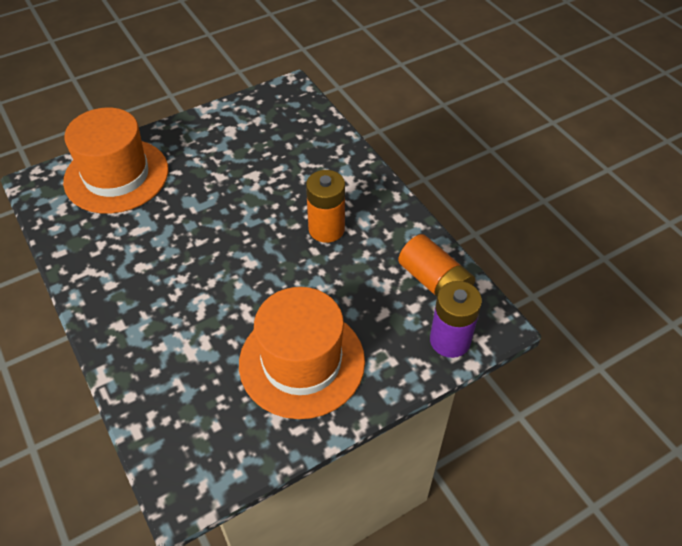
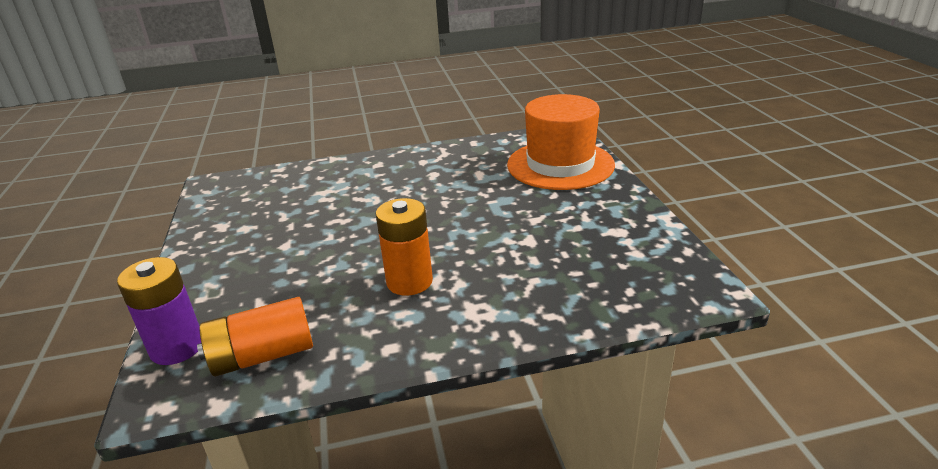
camera: 110 degrees right, 20 degrees down
orange hat [239,287,365,419] -> none

